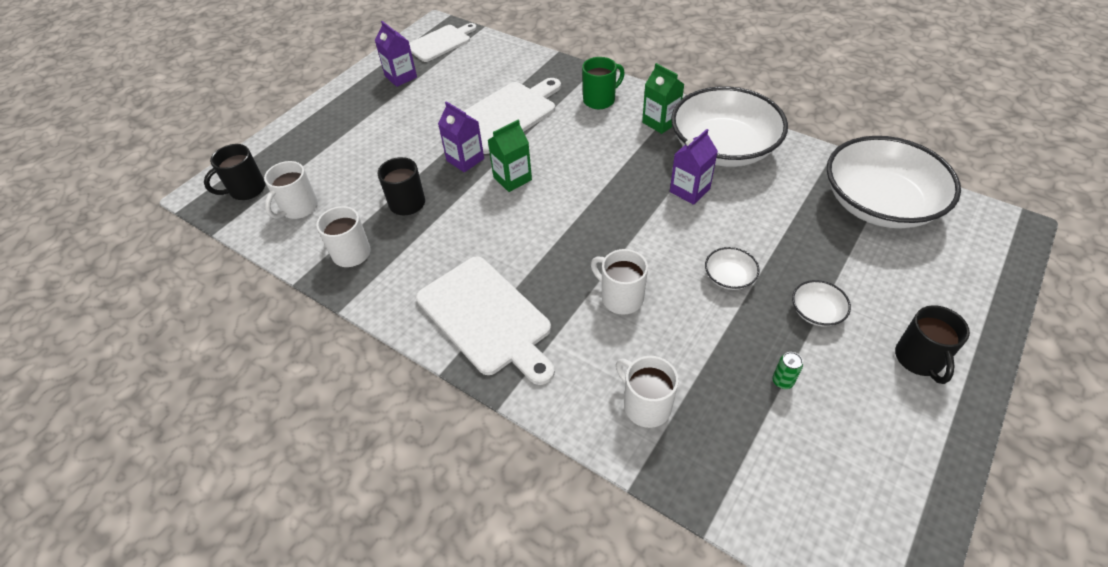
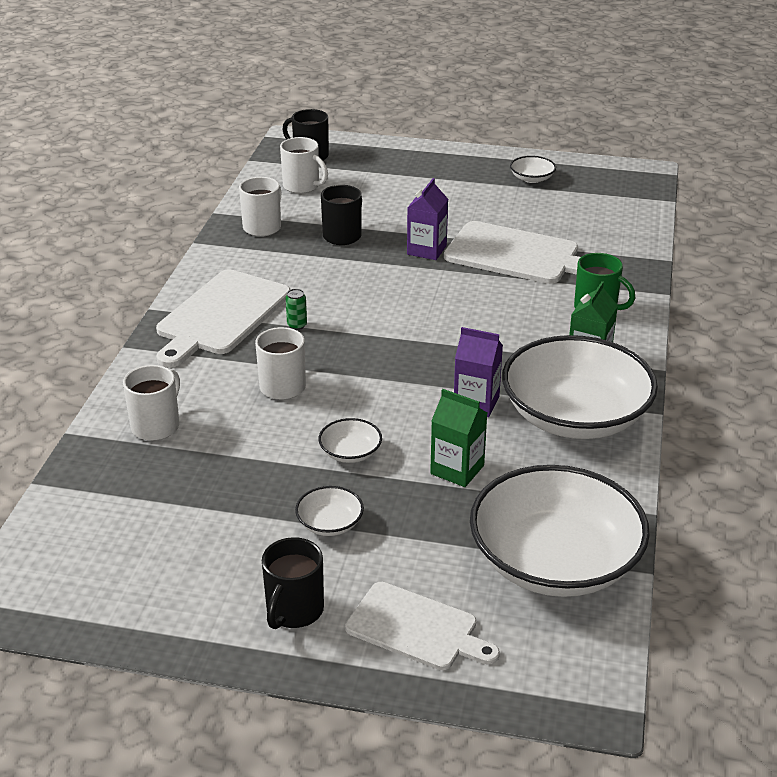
camera: 65 degrees right, 15 degrees down
white mug [264,161,318,219] -> white mug turned 150 degrees counterclockwise [280,137,328,194]
purple carton [375,21,417,87] -> white bowl [510,156,556,183]
white cutting board [409,23,477,62] -> white cutting board moved to [345,582,500,670]
green carton [488,120,532,192] -> green carton moved to [430,389,487,487]
green can [772,352,803,389] -> green can moved to [286,289,307,330]
black mug [895,305,970,384] -> black mug turned 45 degrees counterclockwise [262,537,324,629]

